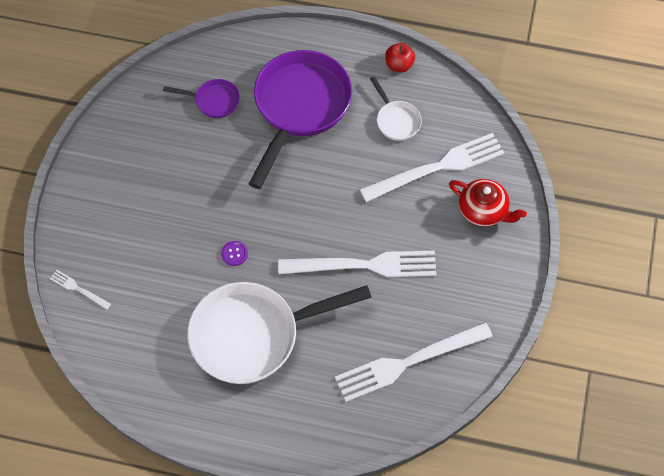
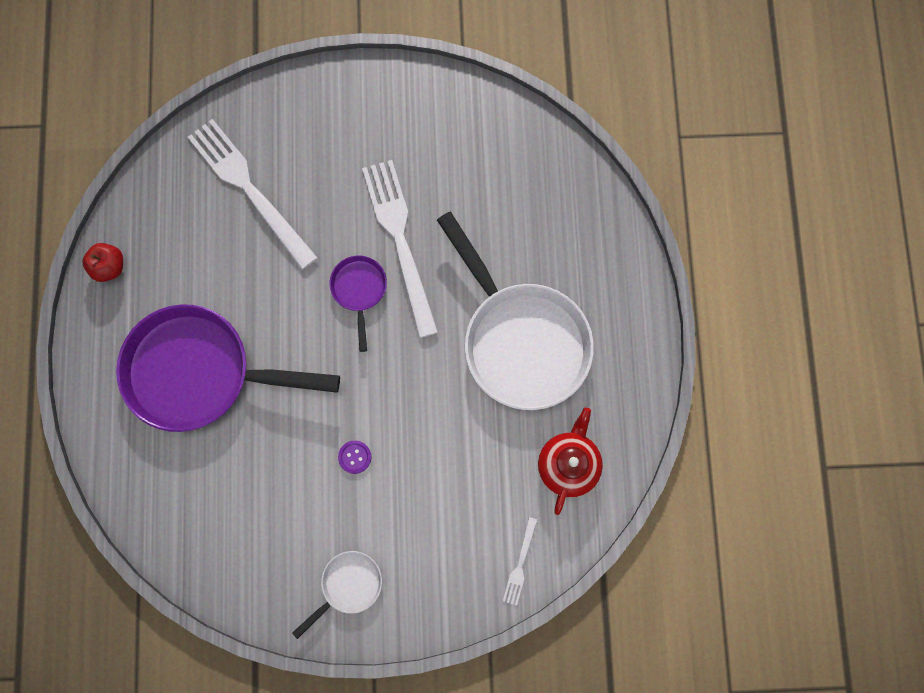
camera: 105 degrees left, 15 degrees up
purple pan [163,79,240,118] -> purple pan moved to [330,255,387,352]
purple button [221,241,248,266] -> purple button moved to [338,440,371,474]
white fork [335,322,493,402] -> none
white pan [370,76,422,141] -> white pan moved to [292,551,382,639]
red teapot [449,179,527,227] -> red teapot moved to [538,408,603,515]

